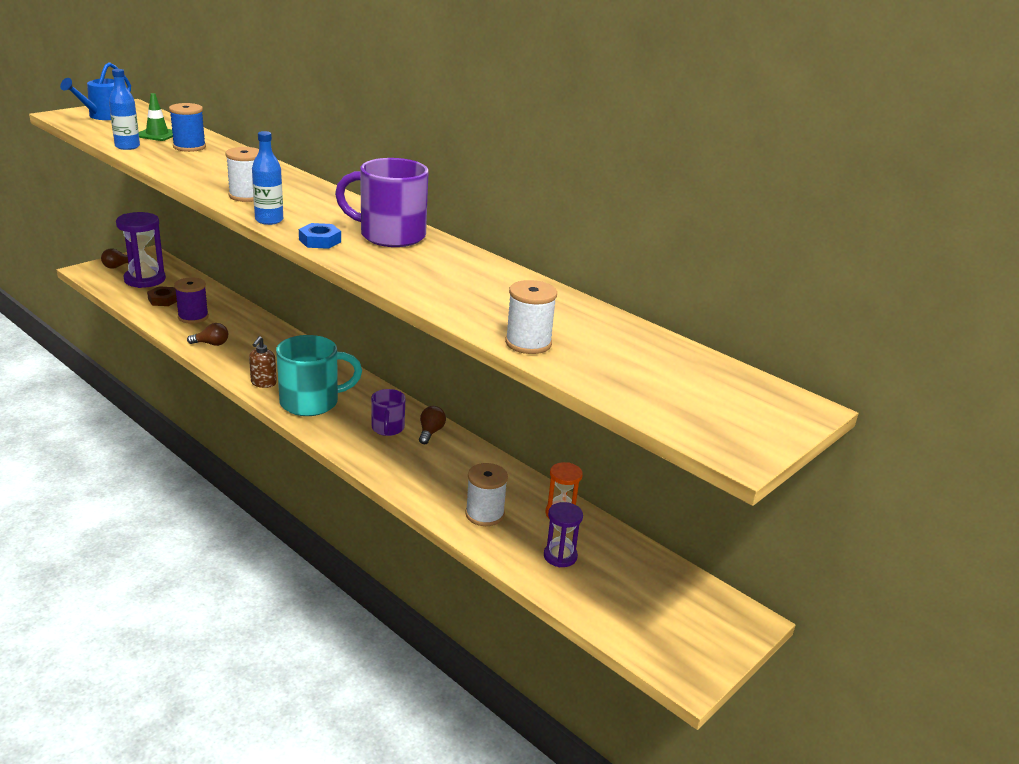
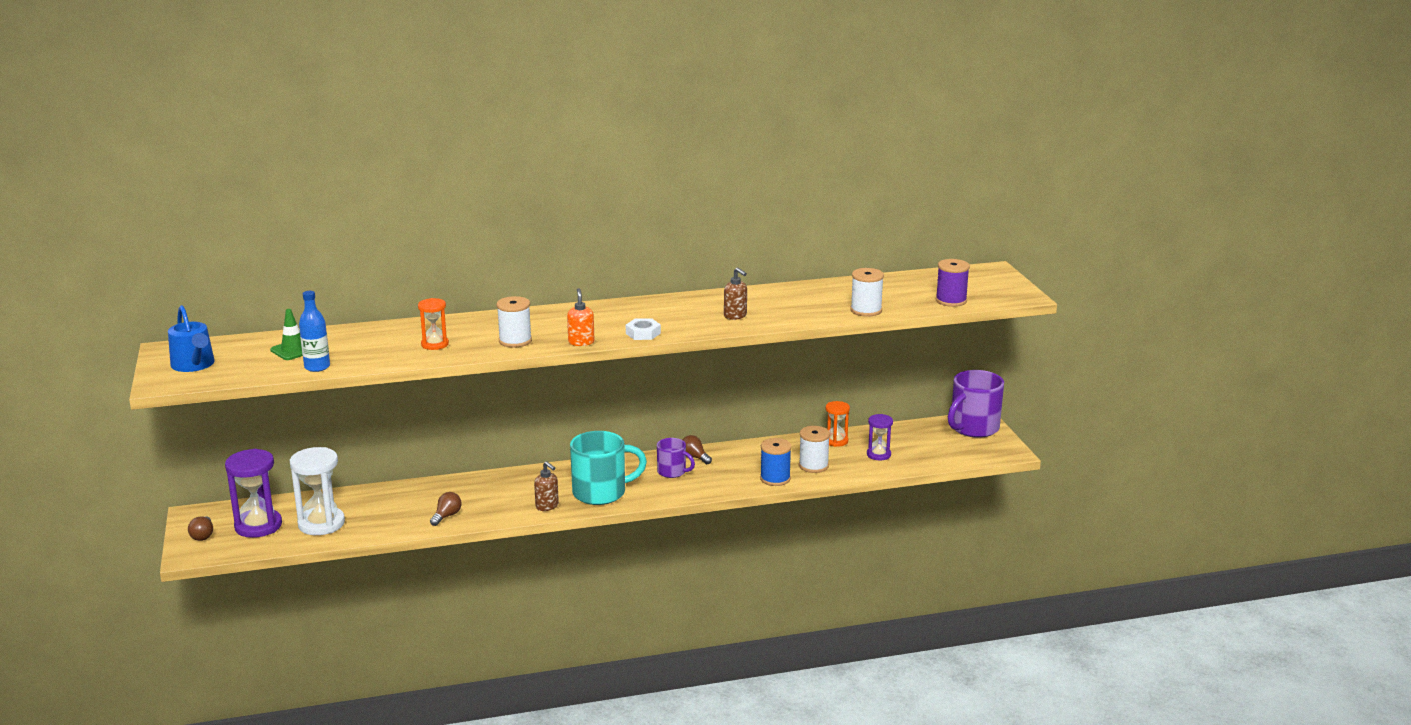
camera: 55 degrees left, 5 degrees down
brown nut [147,286,177,306] -> white hourglass [290,447,345,535]
blue spool [169,103,206,152] -> blue spool moved to [760,438,792,486]
purple spool [174,277,209,324] -> purple spool moved to [936,259,970,307]
blue bottle [252,131,283,225] -> orange soap dispenser [567,288,594,346]
turquoise mug [276,335,362,416] -> turquoise mug turned 60 degrees clockwise [570,431,647,505]
blue nut [299,223,341,249] -> white nut [626,319,661,340]
purple mug [335,158,429,247] -> purple mug moved to [948,370,1004,438]
none -> orange hourglass [418,298,449,350]
none -> brown soap dispenser [724,267,747,320]

